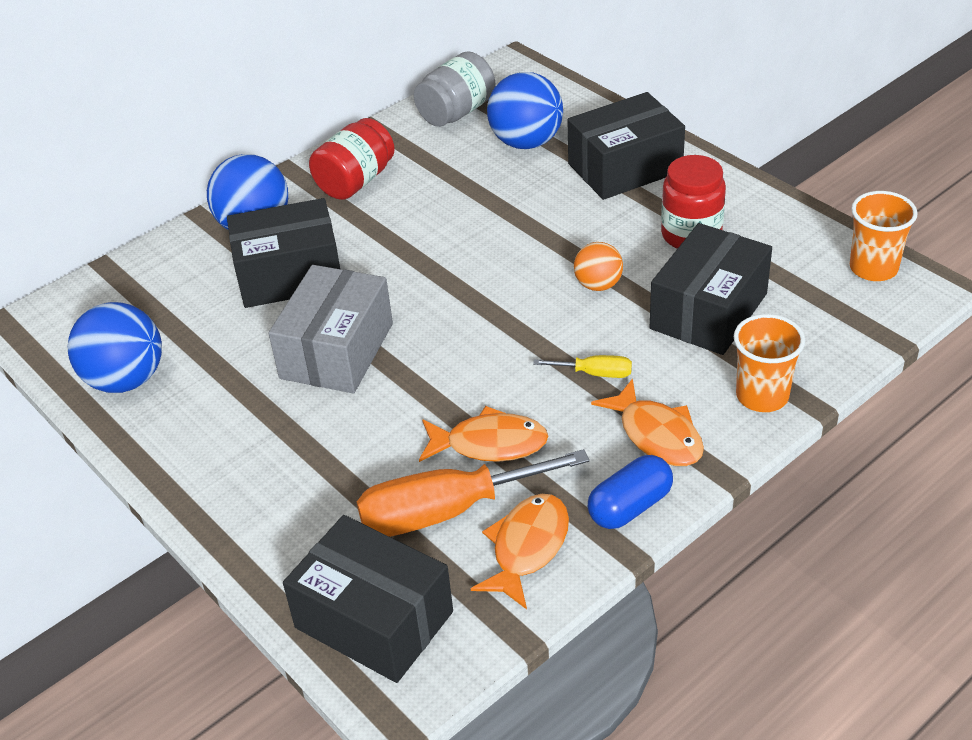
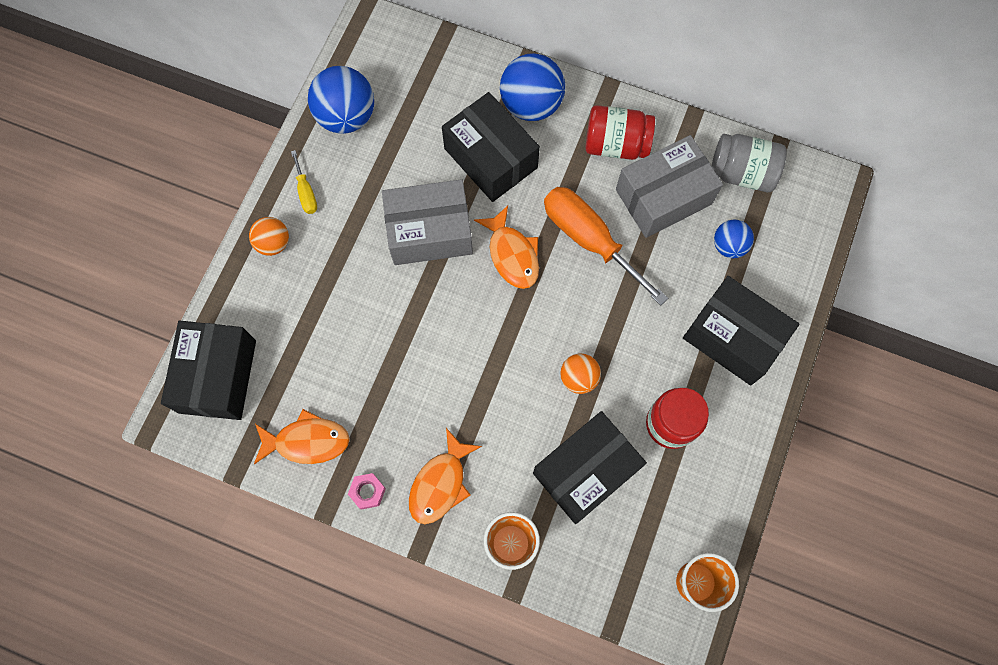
camera: 60 degrees right, 30 degrees up
orange screwdriver [357,449,589,537] -> orange screwdriver moved to [544,187,668,306]
orange fish [419,406,548,462] -> orange fish moved to [474,205,539,289]
blue ball [487,72,563,149] -> blue ball [714,220,754,258], size x0.57
yellow screwdriver [533,355,632,378] -> yellow screwdriver moved to [291,150,317,214]
blue capsule [588,455,673,529] -> pink nut [348,473,386,510]
black box [650,223,772,355] -> black box turned 45 degrees counterclockwise [533,411,647,524]
none -> orange ball [249,217,289,256]
none -> grey box [616,135,723,238]

